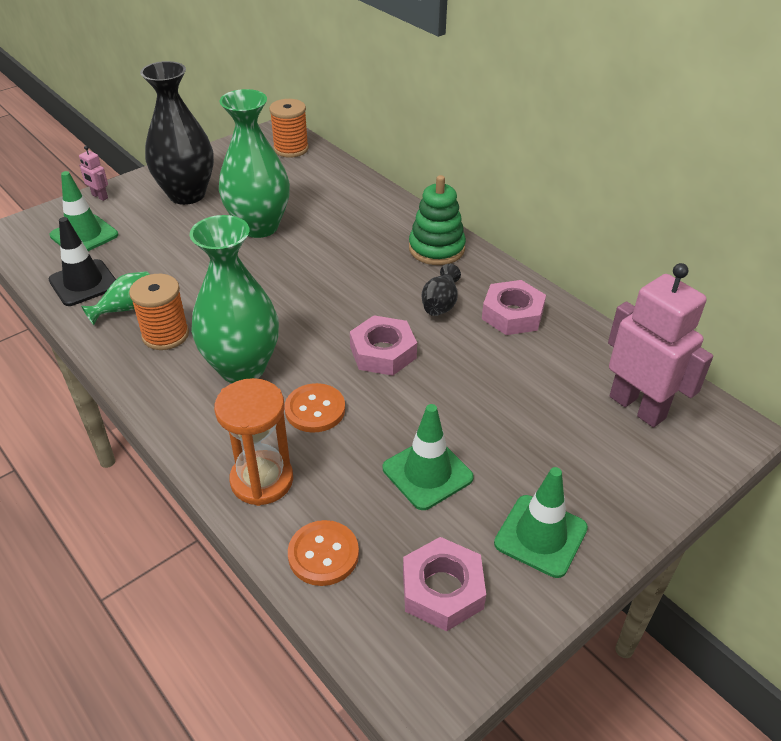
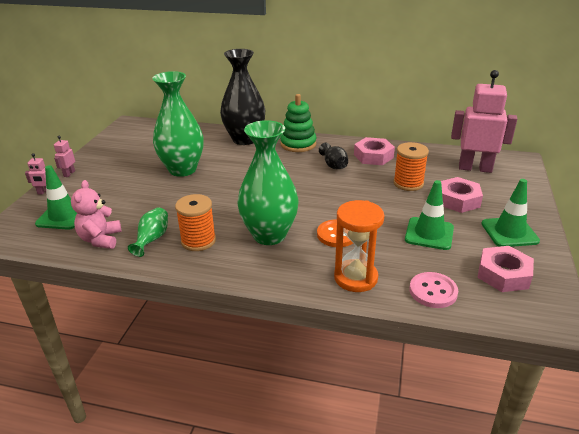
camera: 35 degrees left, 10 degrees down
black traffic cone [48,217,116,306] -> pink teddy bear [71,180,122,249]
black vase [140,61,214,205] -> black vase moved to [220,49,265,145]
orange spool [269,99,309,158] -> orange spool moved to [393,142,429,191]
orange button [288,520,359,586] -> pink button [409,272,458,308]
pink nut [350,316,417,376] -> pink nut moved to [441,177,483,213]
none -> pink robot [54,136,75,177]

